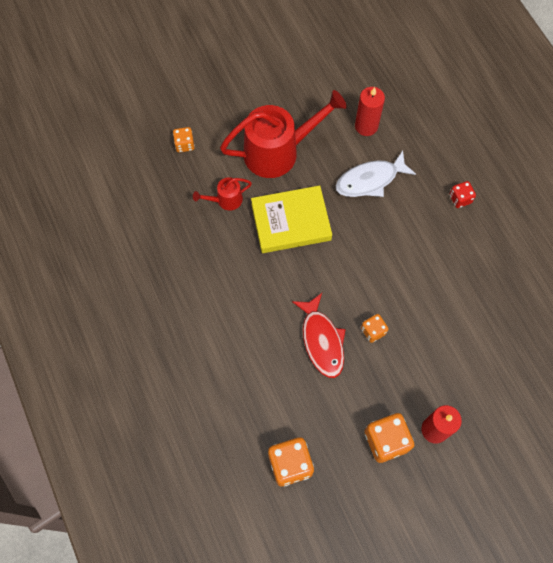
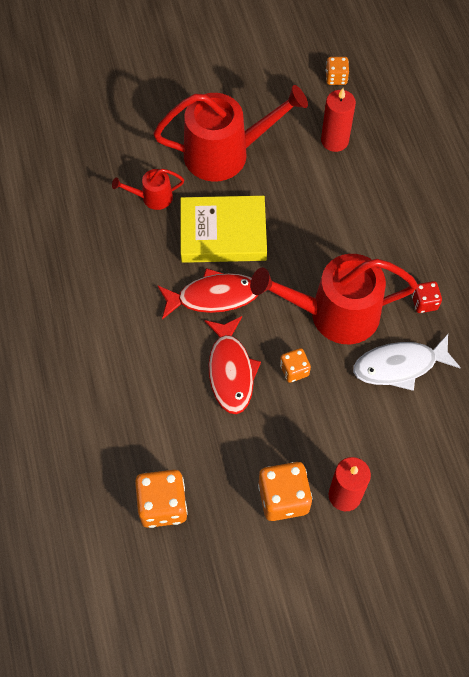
camera: 10 degrees right, 5 degrees down
orange dice [173,127,195,153] -> orange dice moved to [326,57,349,85]
white fish [335,150,416,197] -> white fish moved to [353,334,461,391]
red dice [449,181,476,208] -> red dice moved to [412,281,442,313]
none -> red fish [157,268,258,319]
none -> red watering can [250,254,418,344]

